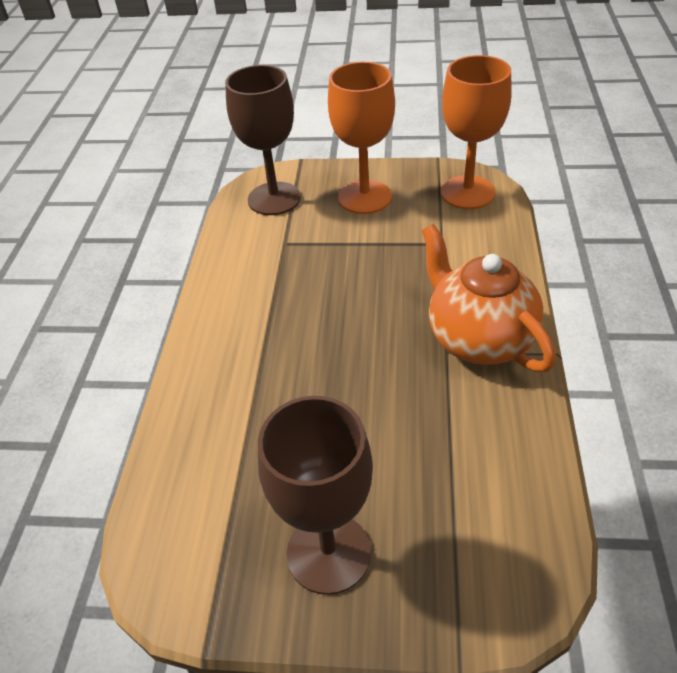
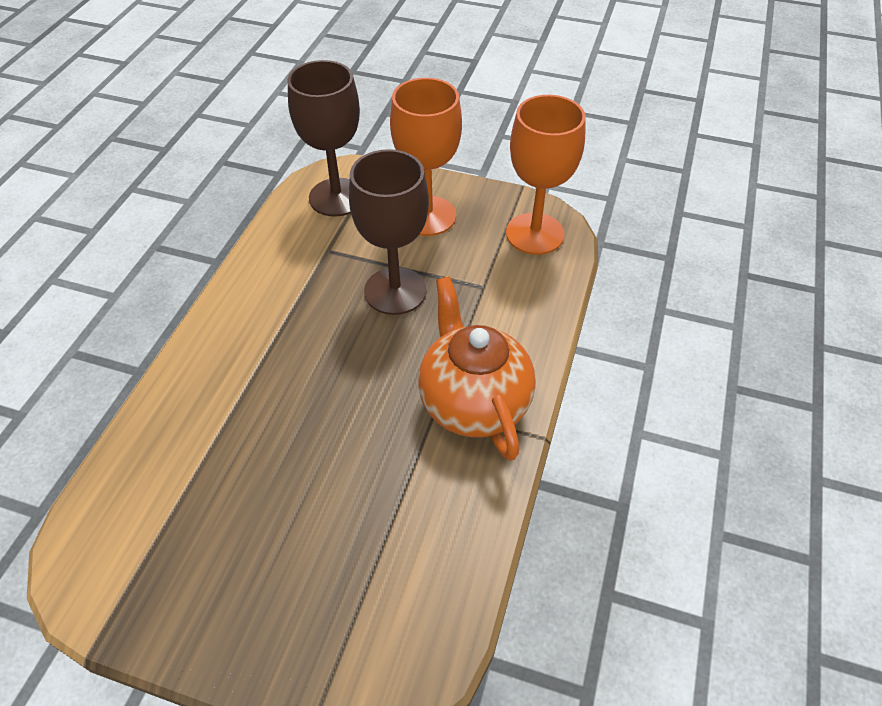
camera: 10 degrees right, 5 degrees up
brown goblet [258,396,373,595] -> brown goblet moved to [349,149,429,315]

